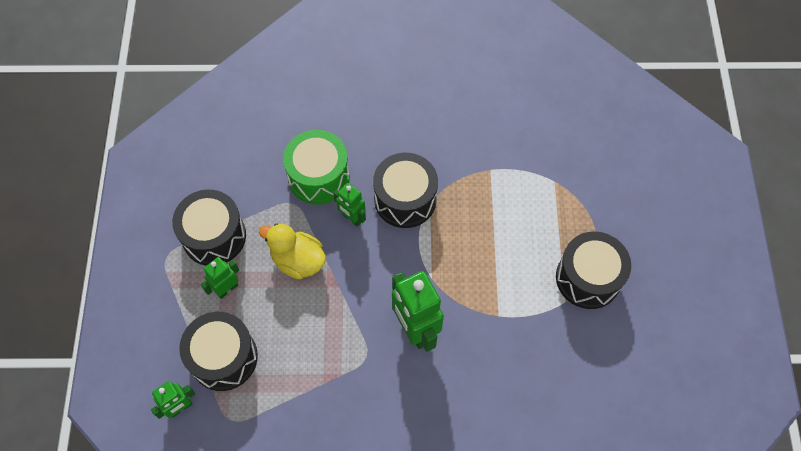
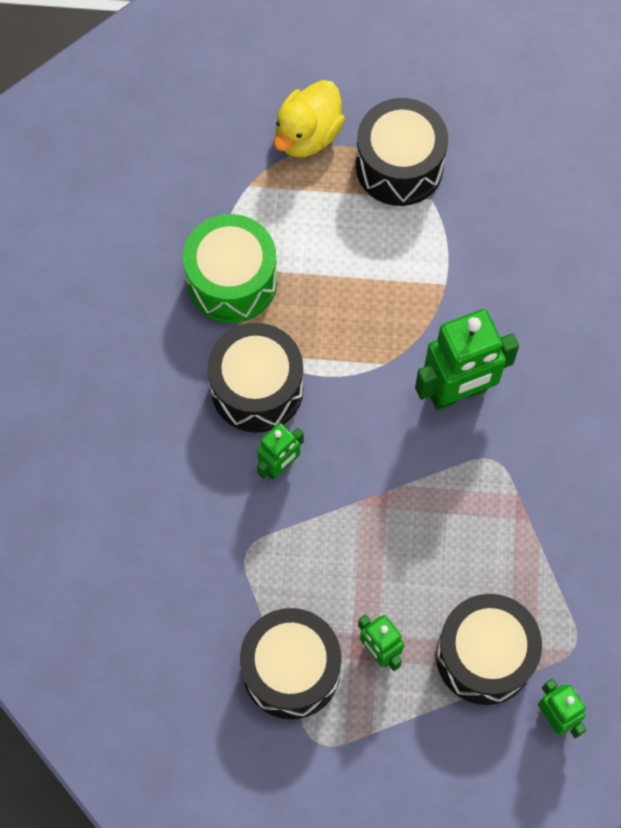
camera: 85 degrees left, 5 degrees up
yellow duck [259,223,326,279] -> yellow duck moved to [274,80,345,157]
green drum [283,130,350,205] -> green drum moved to [183,214,277,323]

